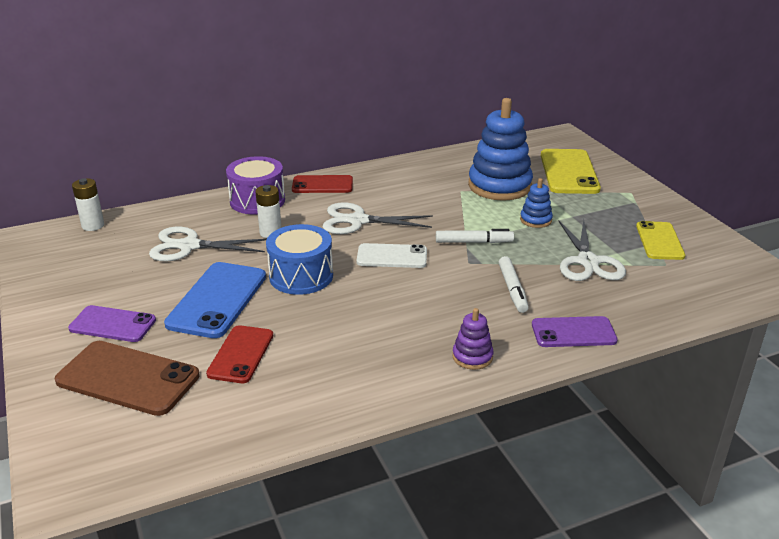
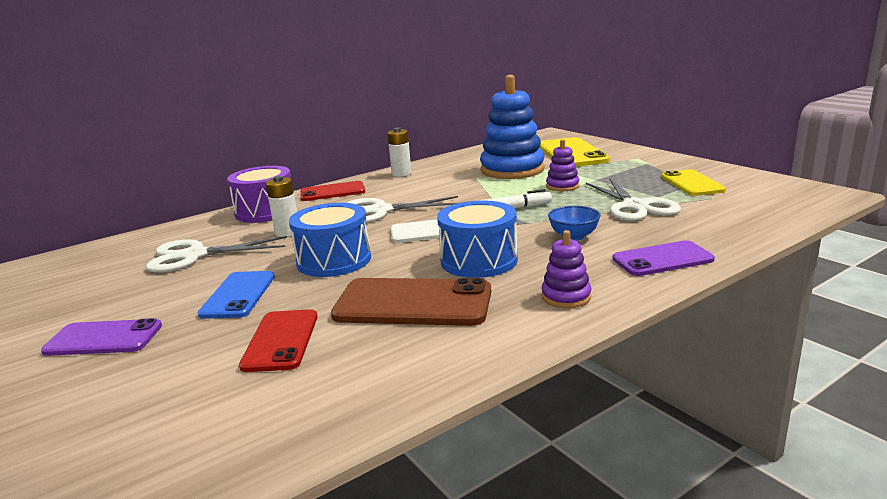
camera: 10 degrees left, 10 degrees down
brown phone [55,341,200,416] -> brown phone moved to [331,278,491,326]
white battery [72,178,104,231] -> white battery moved to [387,127,411,177]
blue phone [164,262,266,338] -> blue phone [198,271,275,319], size x0.65
white marker [499,256,529,313] -> blue bowl [548,206,601,241]
blue stacking toy [520,178,553,228] -> purple stacking toy [546,139,579,191]
none -> blue drum [437,200,518,278]

